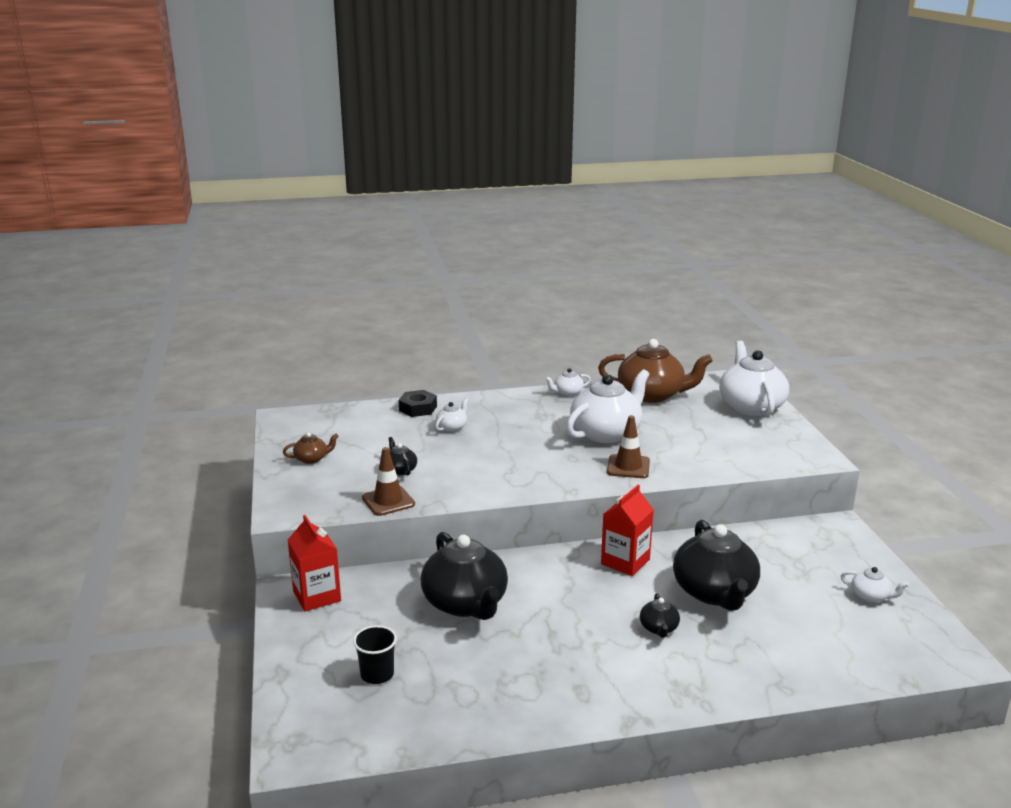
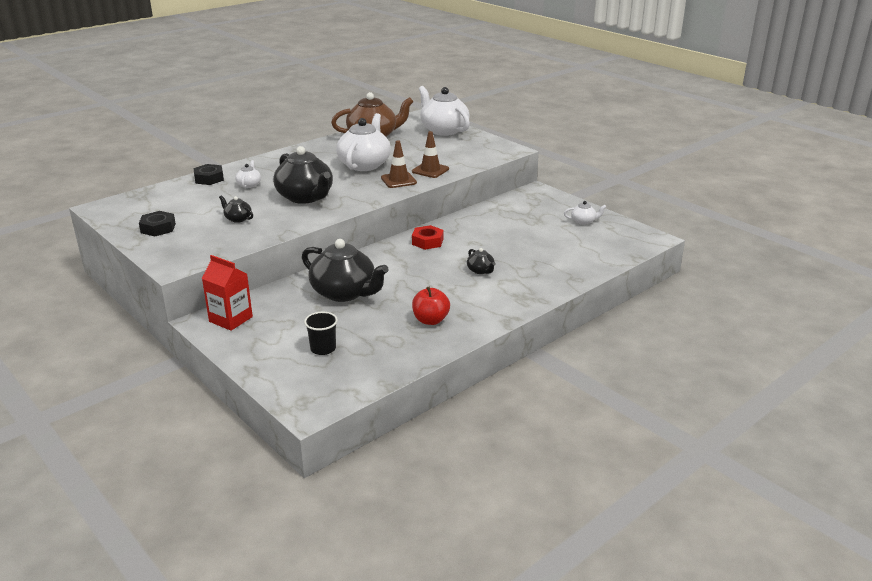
camera: 30 degrees left, 5 degrees up
brown teapot [283,432,339,464] -> black nut [139,211,176,236]
brown traffic cone [362,447,415,516] -> brown traffic cone moved to [412,131,449,178]
white teapot [545,368,591,396] -> none
red carton [601,485,654,576] -> red nut [412,225,444,250]
black teapot [673,520,760,611] -> black teapot moved to [273,146,333,204]
none -> red apple [412,287,450,325]

